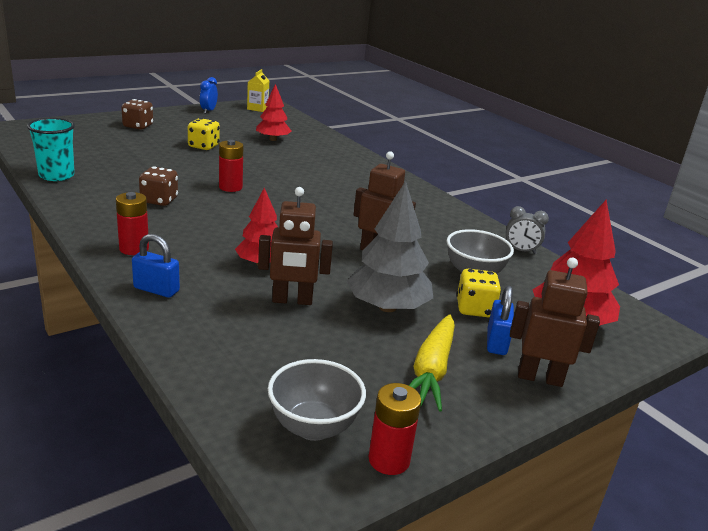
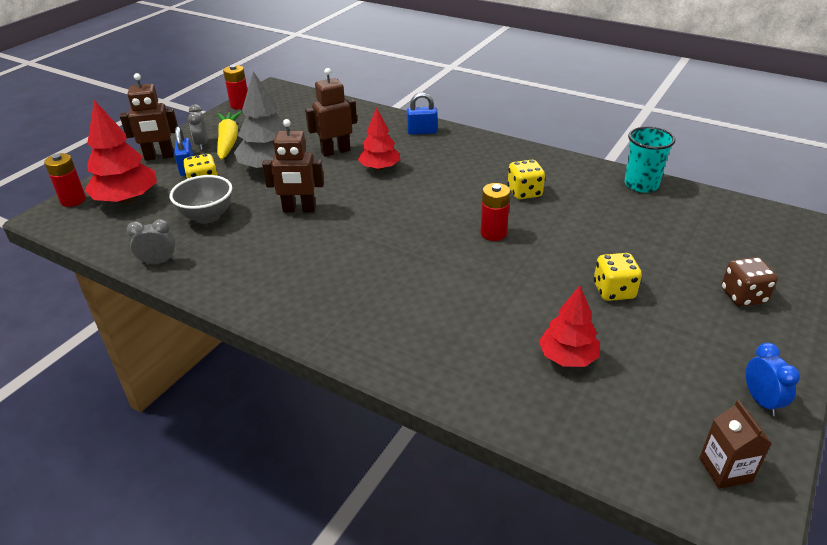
camera: 160 degrees right, 10 degrees up
red battery [116,192,149,255] -> red battery moved to [44,153,86,207]
brown dice [139,167,178,206] -> yellow dice [507,160,545,199]
yellow carton [247,69,269,112] -> brown carton [699,400,772,489]
grey bowl [268,359,366,441] -> none
none -> grey clock [188,104,207,150]

